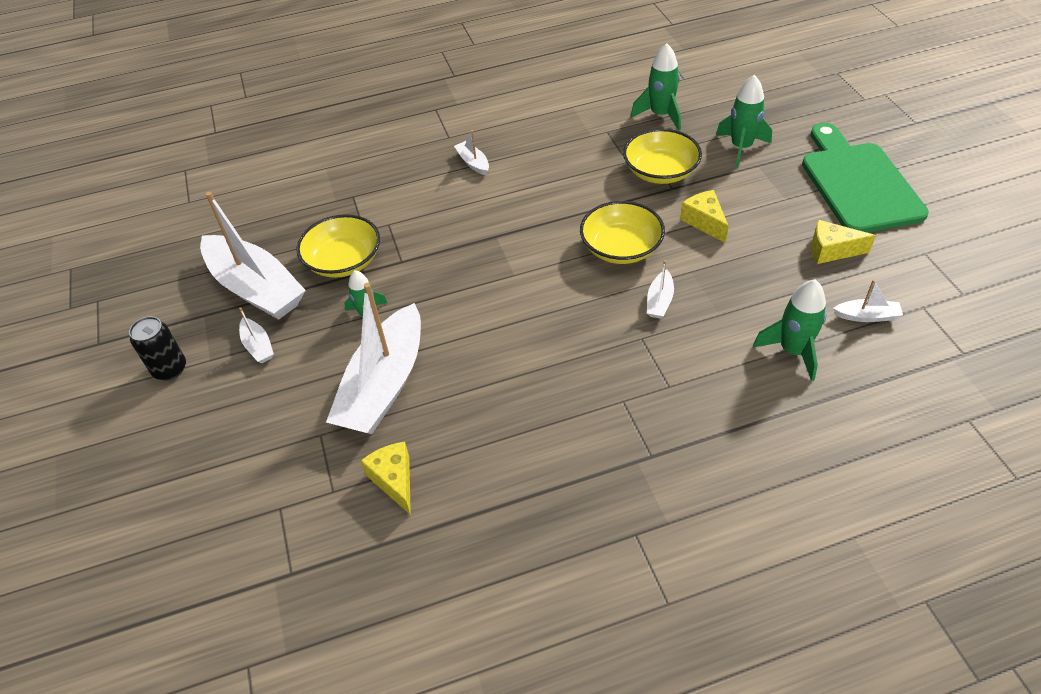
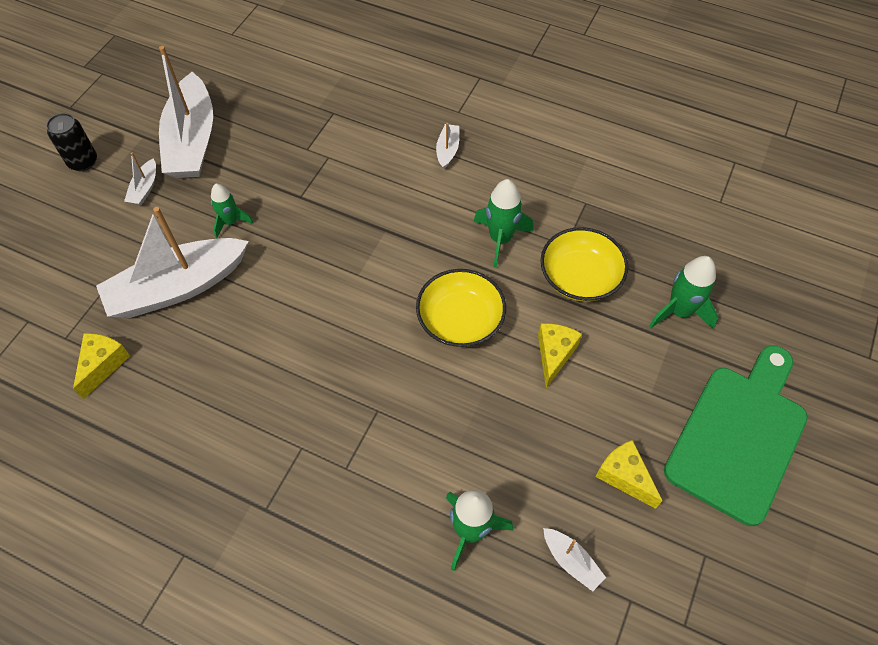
camera: 40 degrees right, 10 degrees up
yellow bowl [296,214,380,278] -> none
green rocket [631,43,681,131] -> green rocket moved to [473,179,534,268]
white boat [647,260,674,319] -> none

